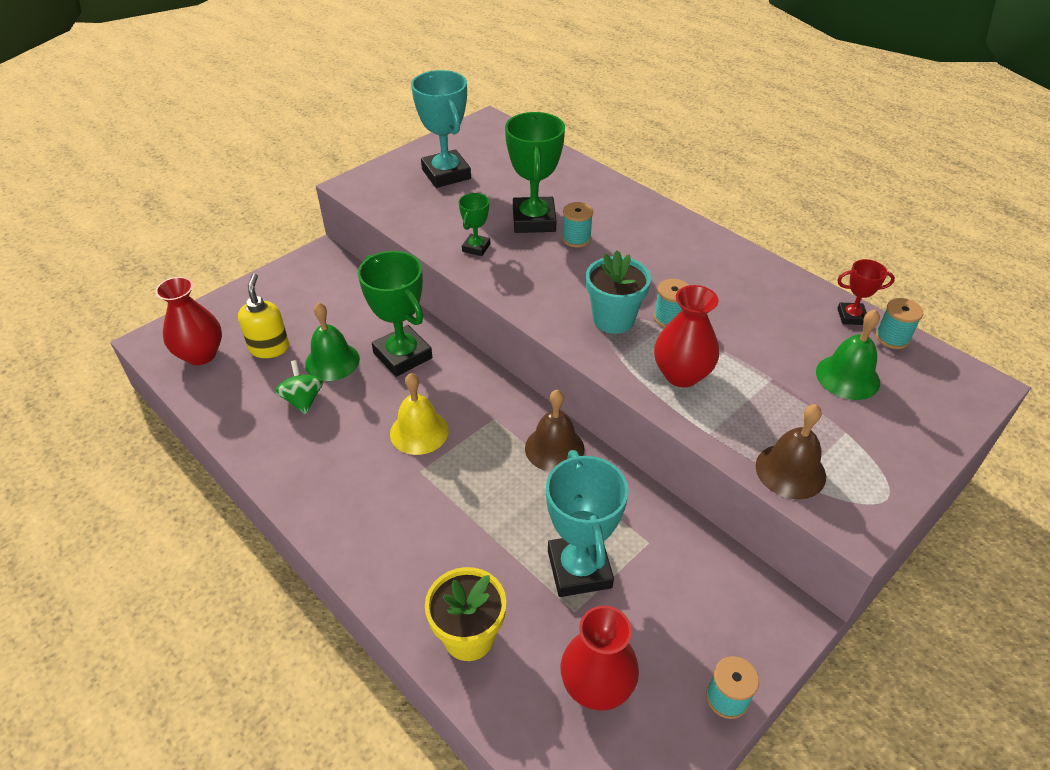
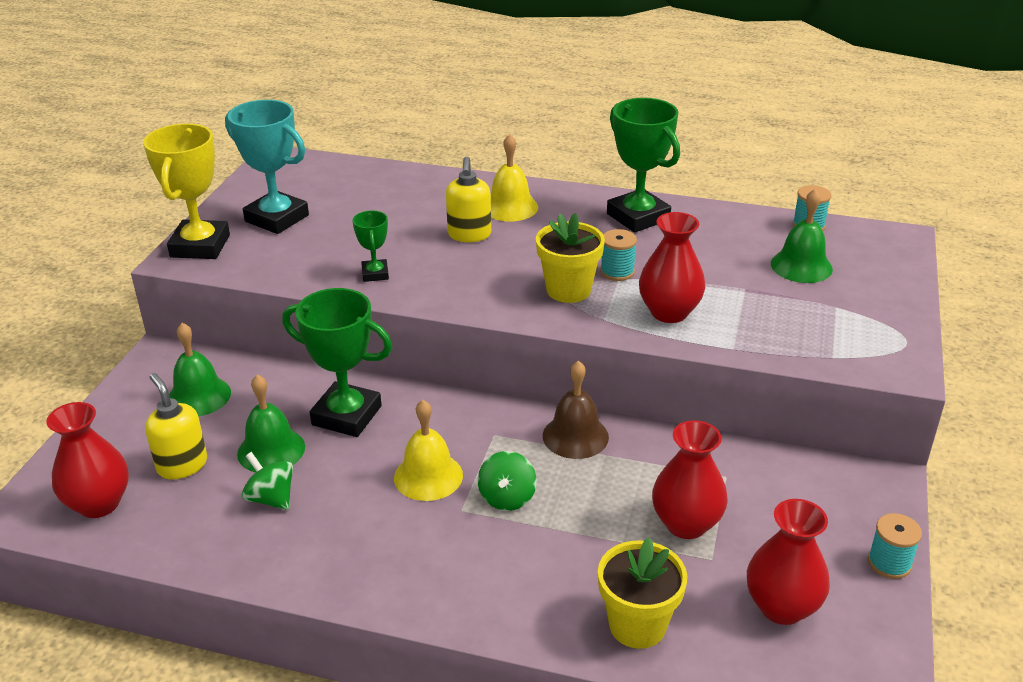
camera: 30 degrees left, 10 degrees down
green trophy [505,112,565,233] -> green trophy moved to [607,98,680,233]
turquoise trophy [546,450,629,597] -> red vase [652,420,728,539]
turquoise spool [562,202,593,247] -> yellow soap dispenser [446,157,491,242]
turquoise flower pot [586,250,651,334] -> yellow flower pot [536,213,605,303]
brown bell [756,404,826,499] -> none
red trophy [837,259,895,325] -> none
none -> yellow trophy [143,124,230,259]
none -> green bell [169,323,231,416]
none -> green spinning top [478,451,536,511]
none -> yellow bell [491,134,538,221]

